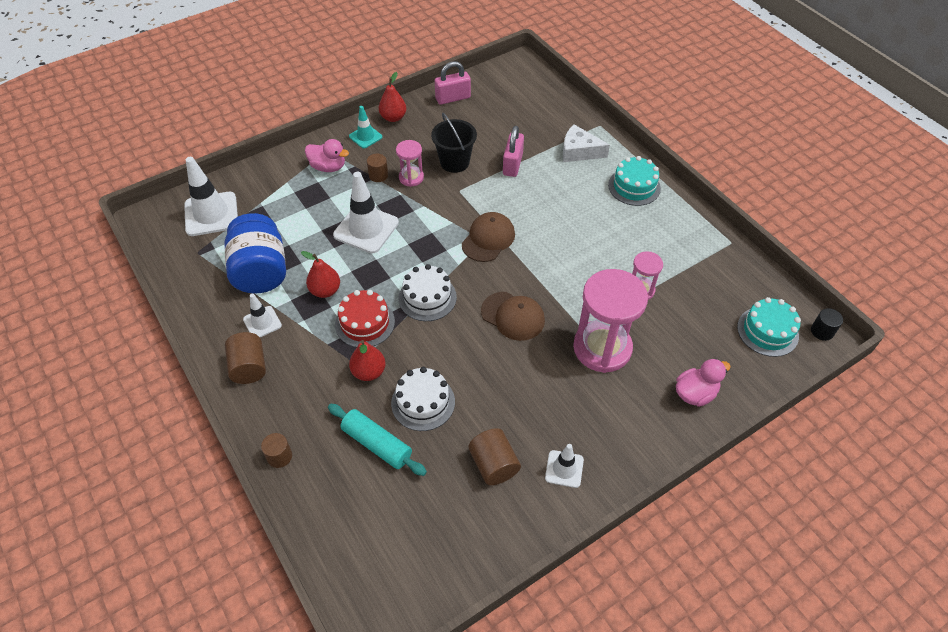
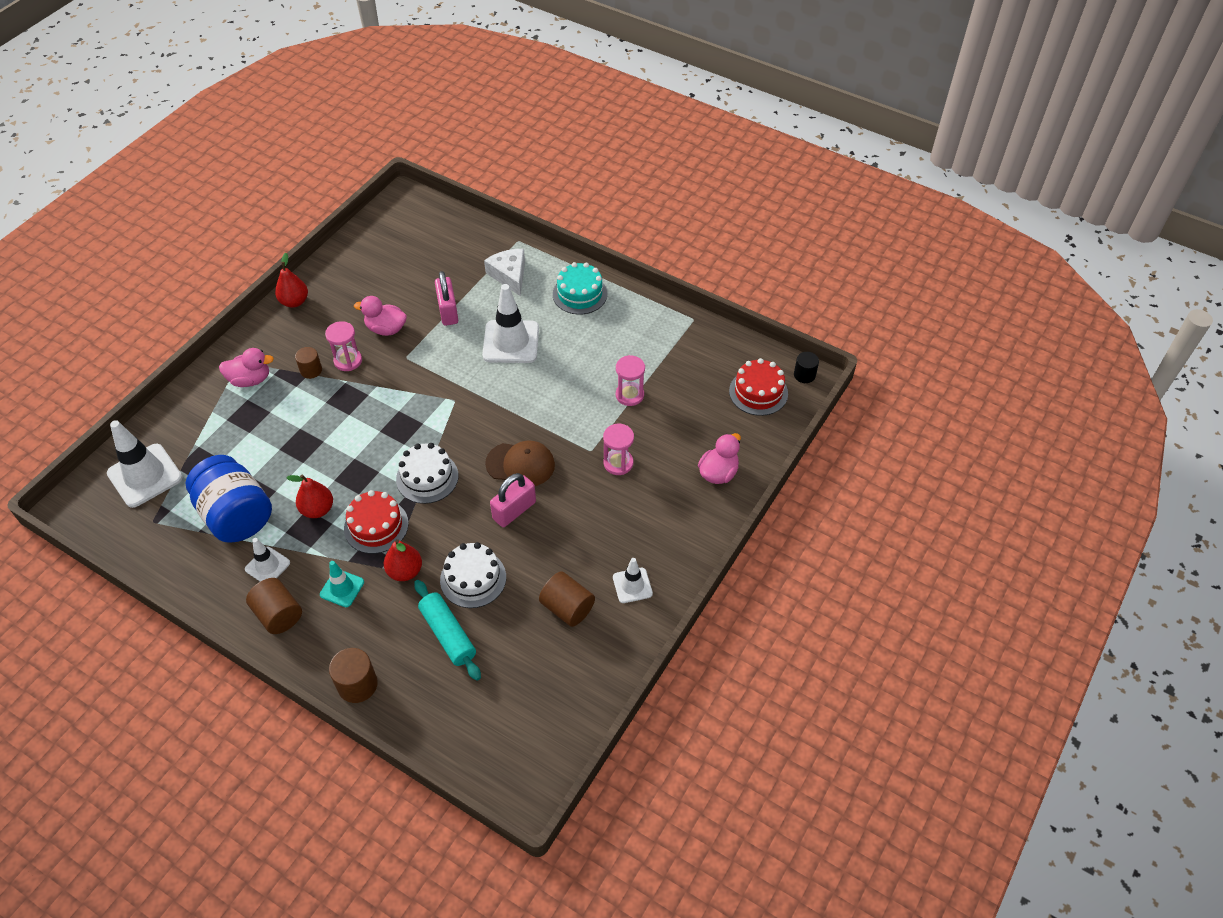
camera: 25 degrees left, 0 degrees up
brown cylinder [261,433,292,468] -> brown cylinder [329,648,378,703], size x1.51
turquoise rolling pin [328,404,427,476] -> turquoise rolling pin turned 45 degrees clockwise [414,580,481,680]
white traffic cone [333,172,399,253] -> white traffic cone moved to [482,284,539,363]
turquoise traffic cone [349,106,382,148] -> turquoise traffic cone moved to [320,561,364,607]
black bucket [431,113,477,173] -> pink duck [354,296,407,336]
pink padlock [435,61,471,105] -> pink padlock moved to [490,473,536,527]
brown cap [462,212,515,262] -> none
white cheese [563,125,610,162] -> white cheese turned 75 degrees clockwise [484,249,525,296]
pink hourglass [573,269,648,373] -> pink hourglass [603,424,634,475], size x0.51
turquoise cake [737,297,801,357] -> red cake [729,358,788,416]

